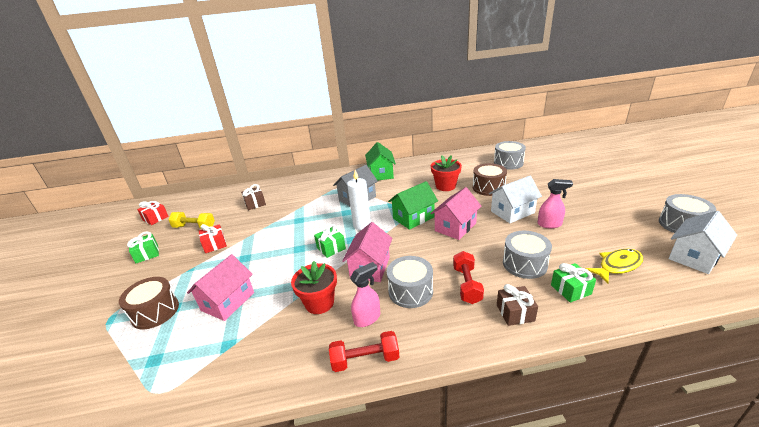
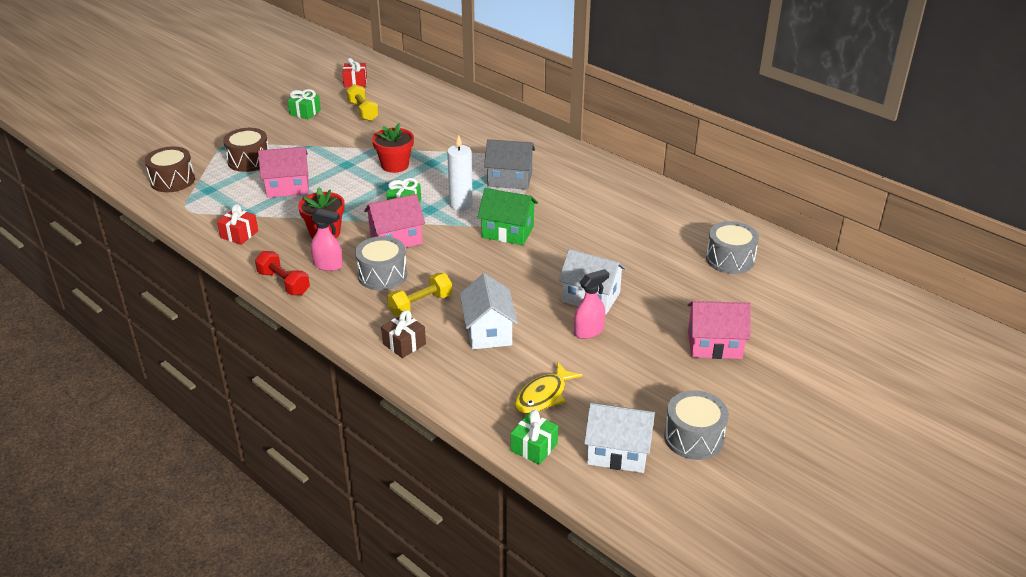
camera: 50 degrees right, 5 degrees up
red gift [199,224,227,253] -> red gift moved to [217,204,258,245]
brown gift [241,184,266,210] -> none
green house [365,142,396,180] -> none
pink house [430,187,481,240] -> pink house moved to [688,301,751,359]
red flower pot [431,155,462,191] -> red flower pot moved to [372,123,414,173]
red dumbbell [453,251,484,304] -> yellow dumbbell [387,273,452,316]
brown drum [473,163,507,196] -> brown drum moved to [145,146,195,192]
grey drum [503,231,552,279] -> white house [460,273,518,349]
pink spray bottle [537,179,573,228] -> pink spray bottle turned 90 degrees counterclockwise [574,269,609,339]
green gift [551,263,596,303] -> green gift moved to [511,410,558,465]
yellow fish [585,249,643,284] -> yellow fish turned 105 degrees clockwise [515,362,583,414]

